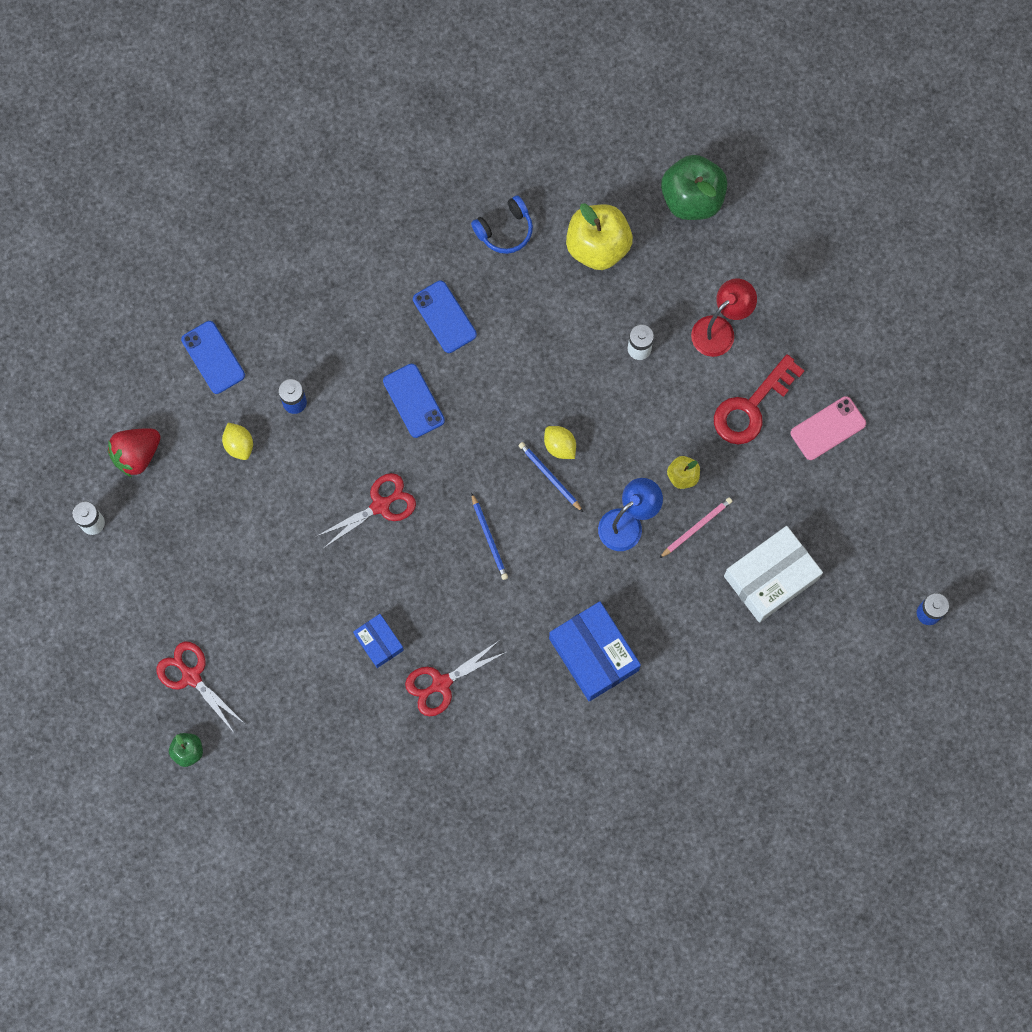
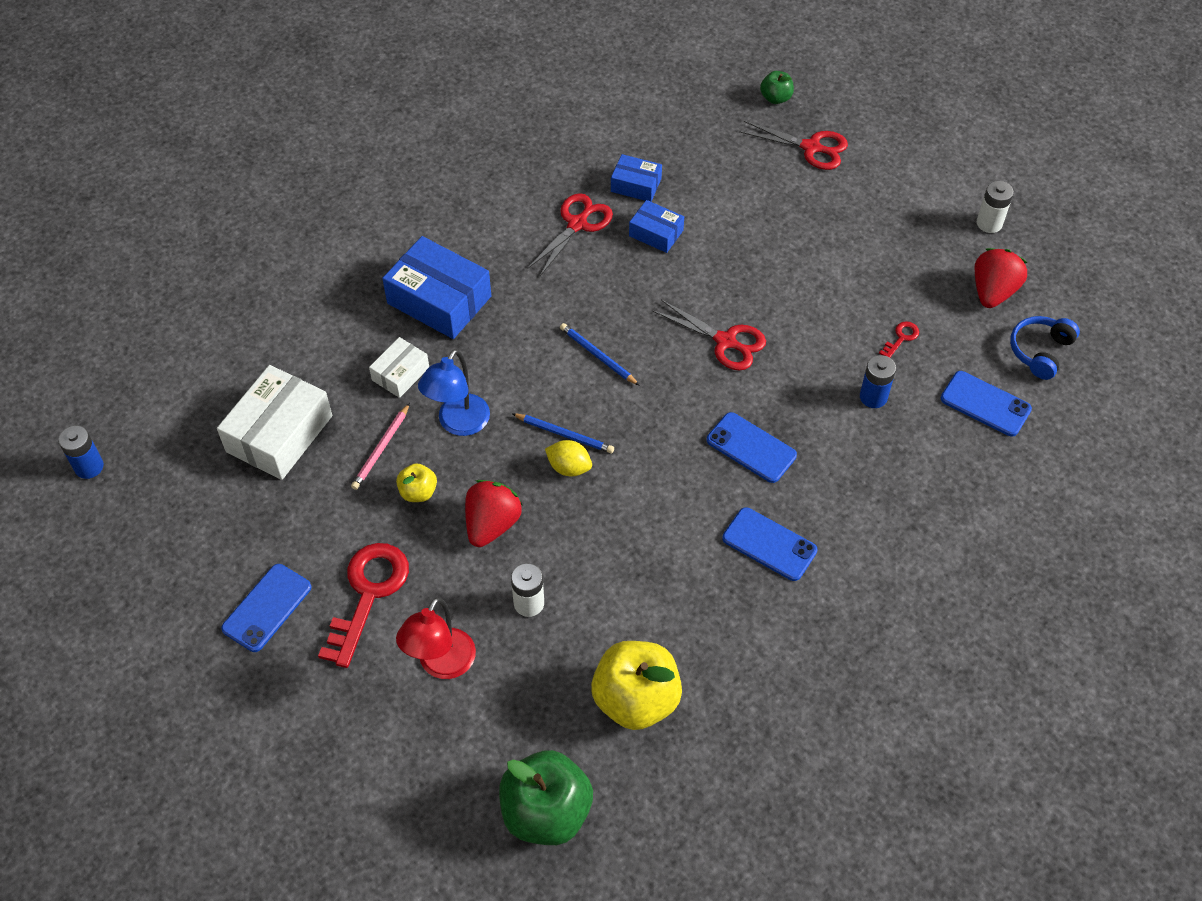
camera: 155 degrees right, 20 degrees down
yellow lemon [222,423,253,460] -> red key [879,321,919,358]
red scissors [317,473,416,548] -> red scissors turned 90 degrees counterclockwise [653,300,766,371]
blue headphones [471,195,533,254] -> blue headphones moved to [1010,316,1080,380]
pink phone [791,396,866,460] -> blue phone [221,564,311,652]
none -> white box [369,337,429,398]
none -> red strawberry [465,480,522,547]
none -> blue box [611,154,662,202]

